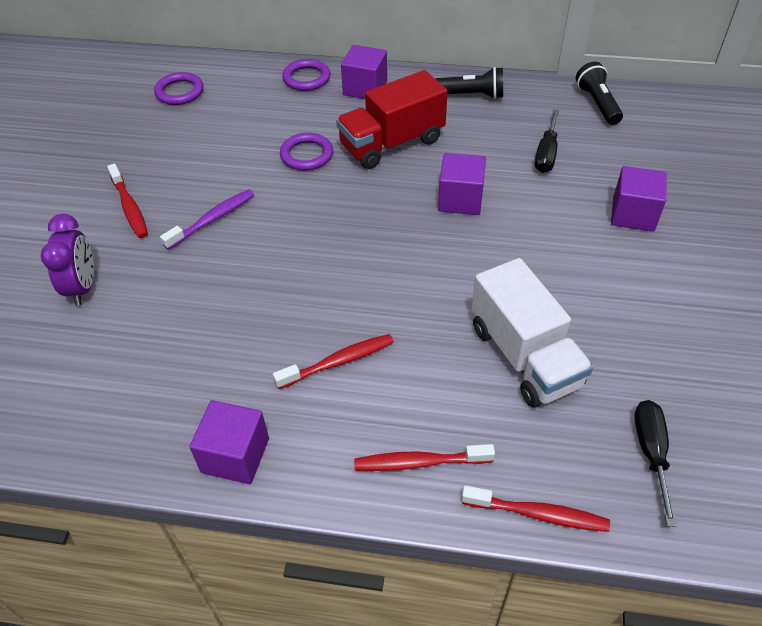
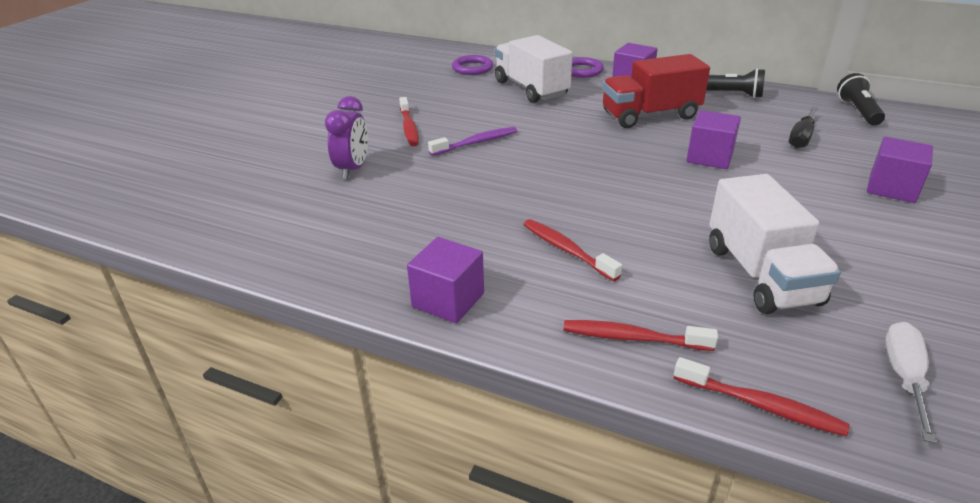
camera: 15 degrees right, 15 degrees down
red toothbrush [273,334,394,389] -> red toothbrush turned 120 degrees counterclockwise [523,219,622,281]
purple ring [280,133,333,171] -> none
black screwdriver [634,400,677,526] -> white screwdriver [885,322,937,443]
none -> white truck [495,35,572,103]

